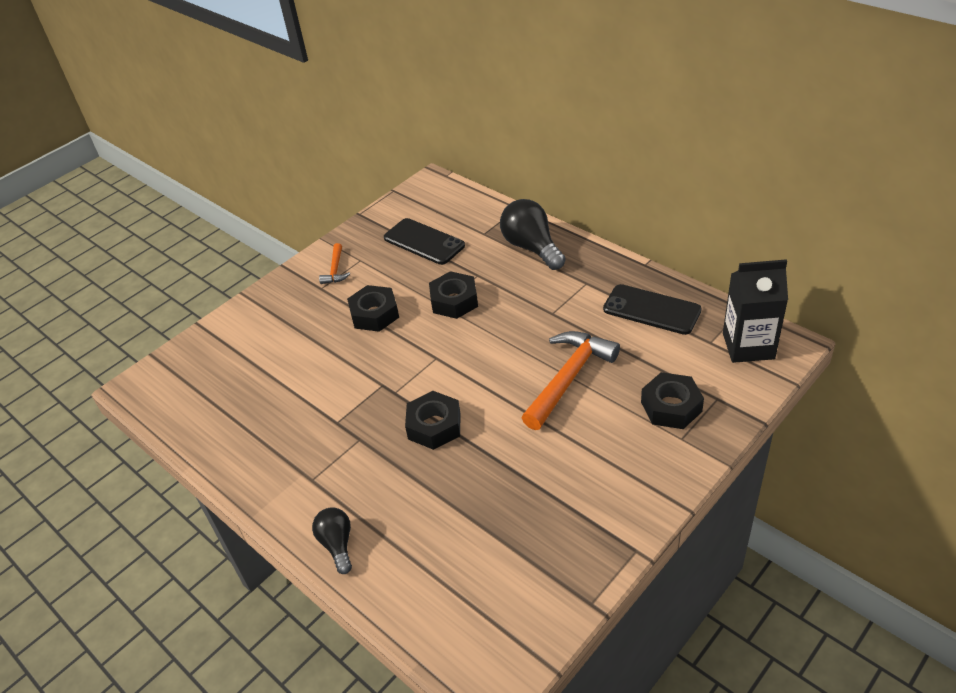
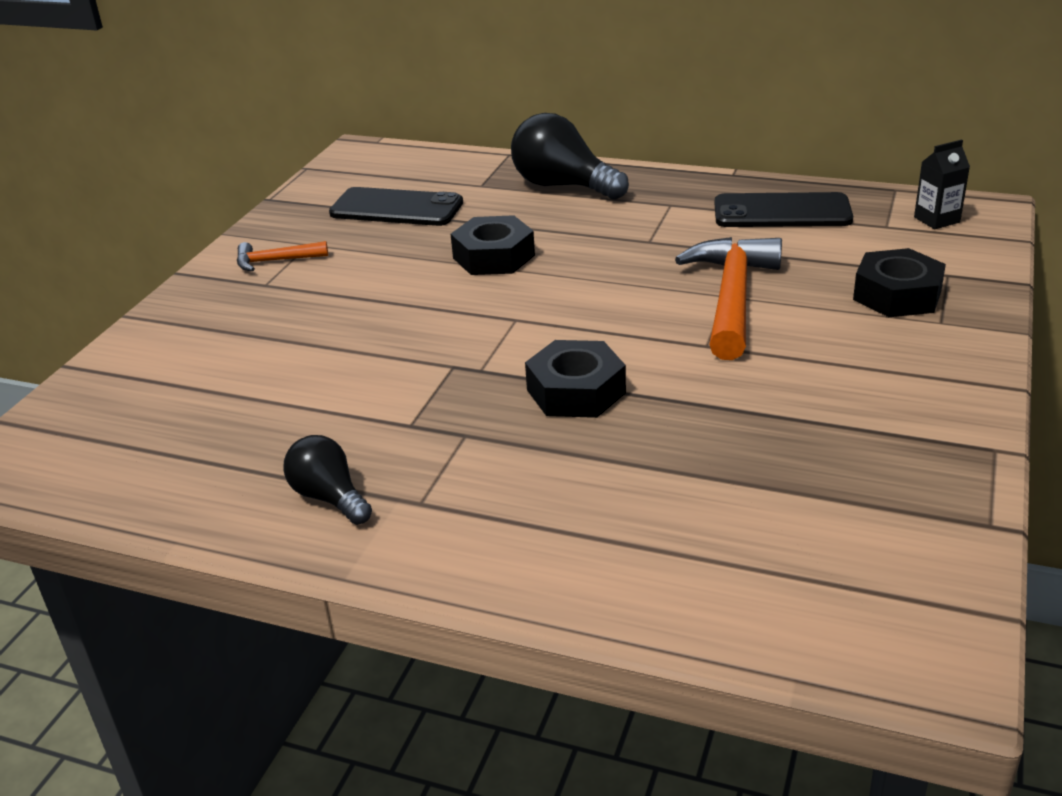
camera: 25 degrees left, 10 degrees down
black light bulb [312,507,352,574] -> black light bulb moved to [284,435,372,525]
orange hammer [319,243,350,284] -> orange hammer turned 105 degrees clockwise [237,241,328,271]
black nut [347,285,399,332] -> none
black carton [723,259,788,363] -> black carton [914,139,970,229], size x0.53

